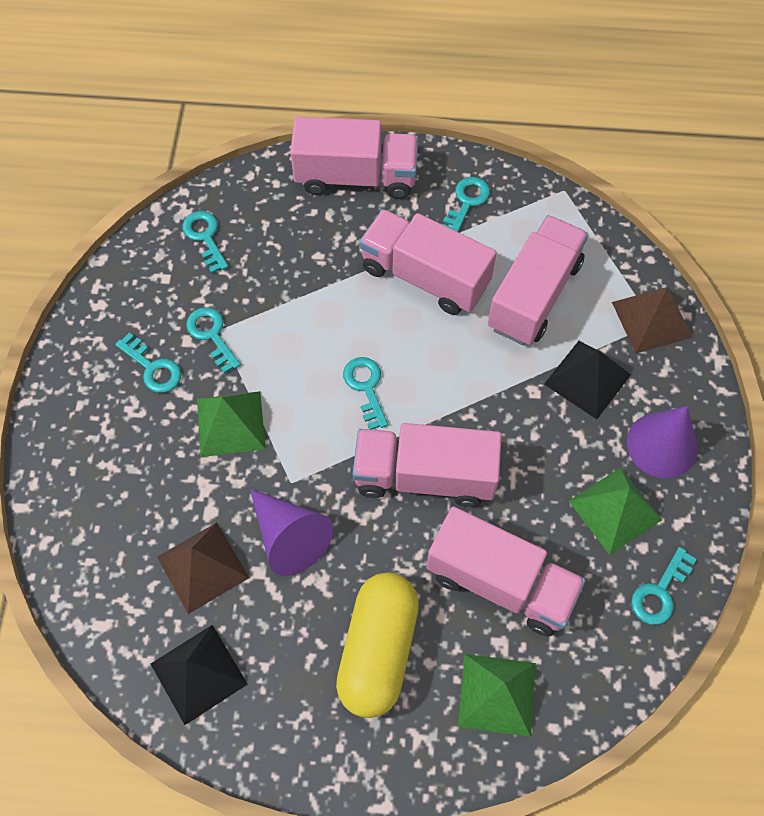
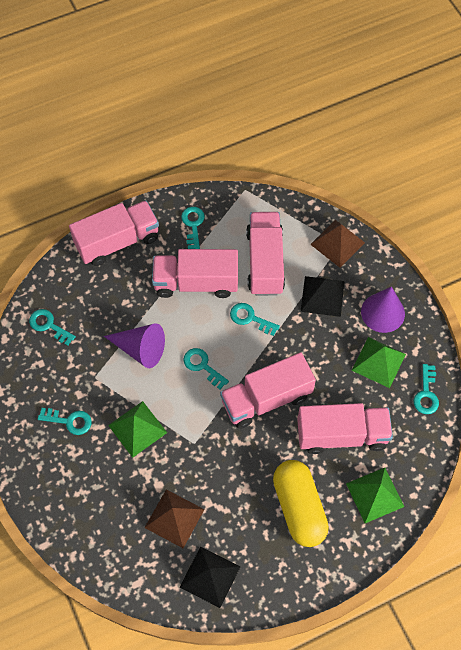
camera: 30 degrees left, 0 degrees up
turquoise key [186,307,241,374] -> turquoise key moved to [230,303,280,336]
purple cone [250,489,333,576] -> purple cone moved to [104,323,165,368]

